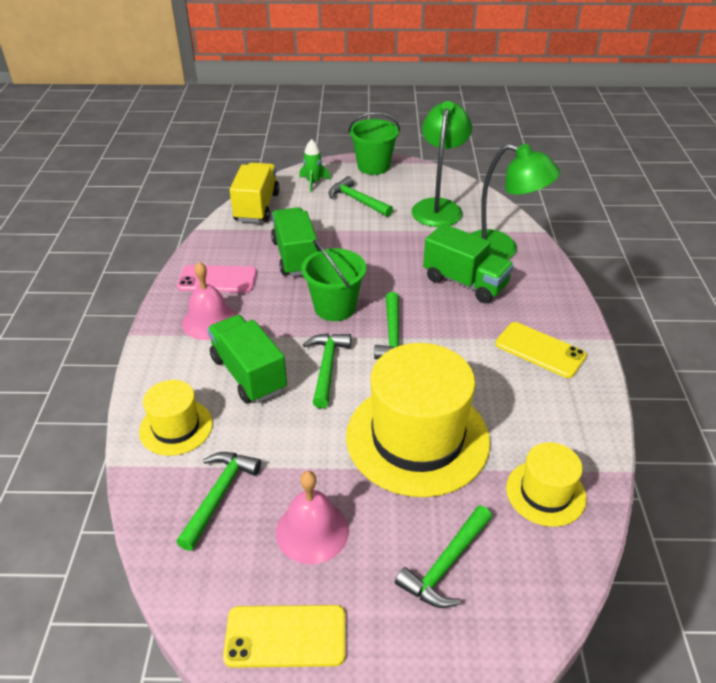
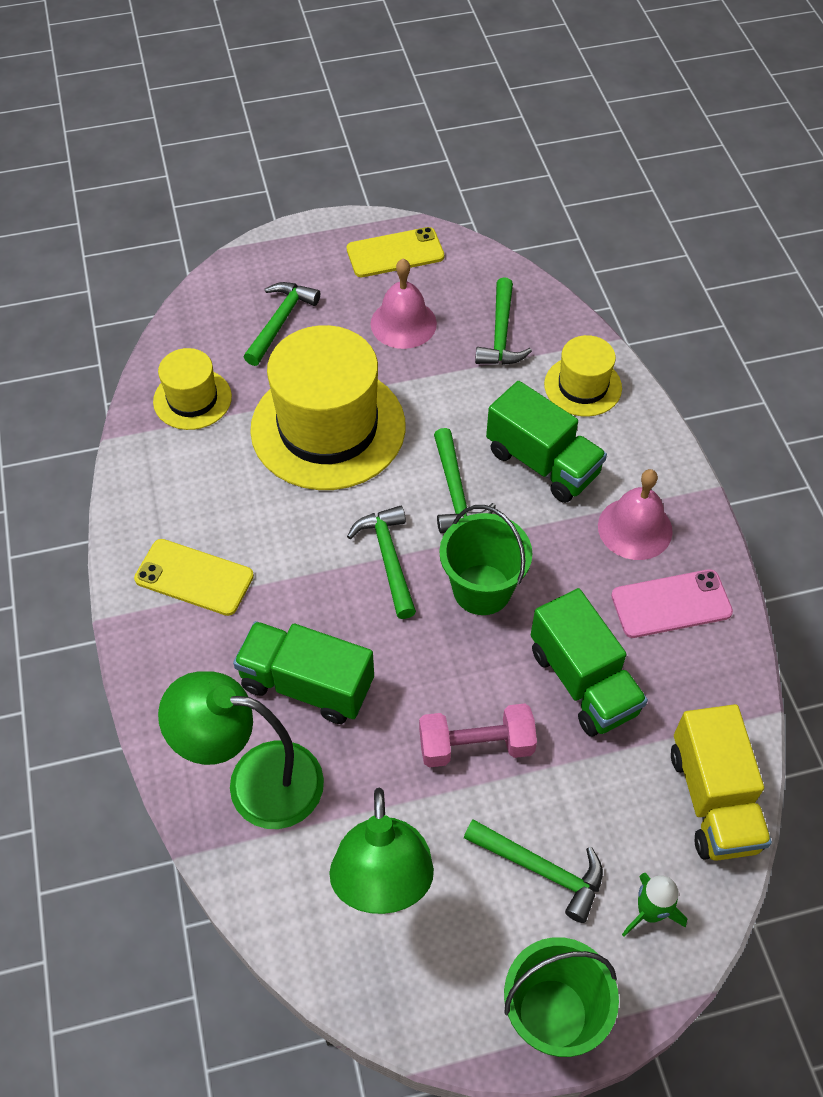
camera: 165 degrees right, 15 degrees up
none -> pink dumbbell [419,703,537,768]

